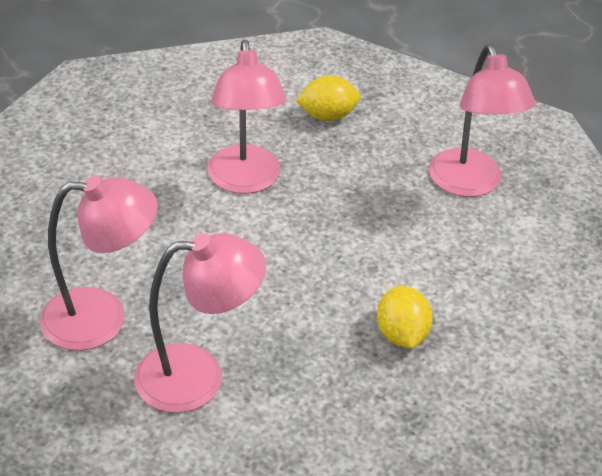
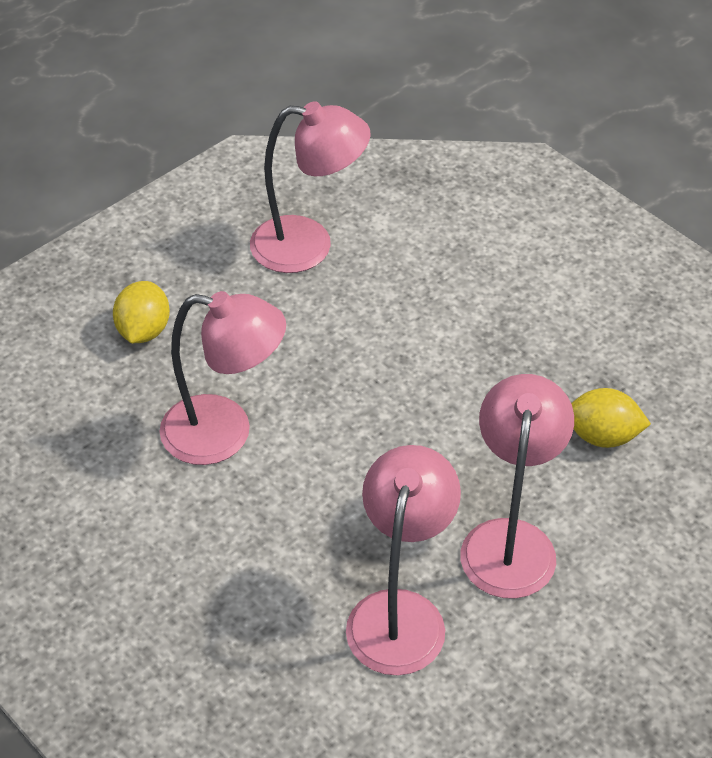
camera: 70 degrees left, 5 degrees up
yellow lemon [377,286,433,348] -> yellow lemon moved to [571,388,651,448]

